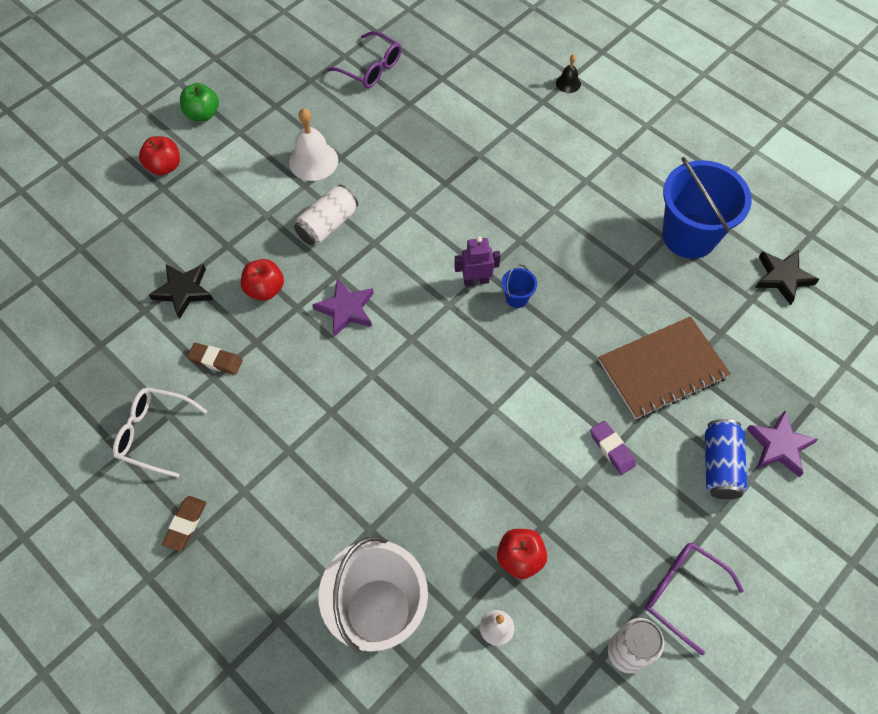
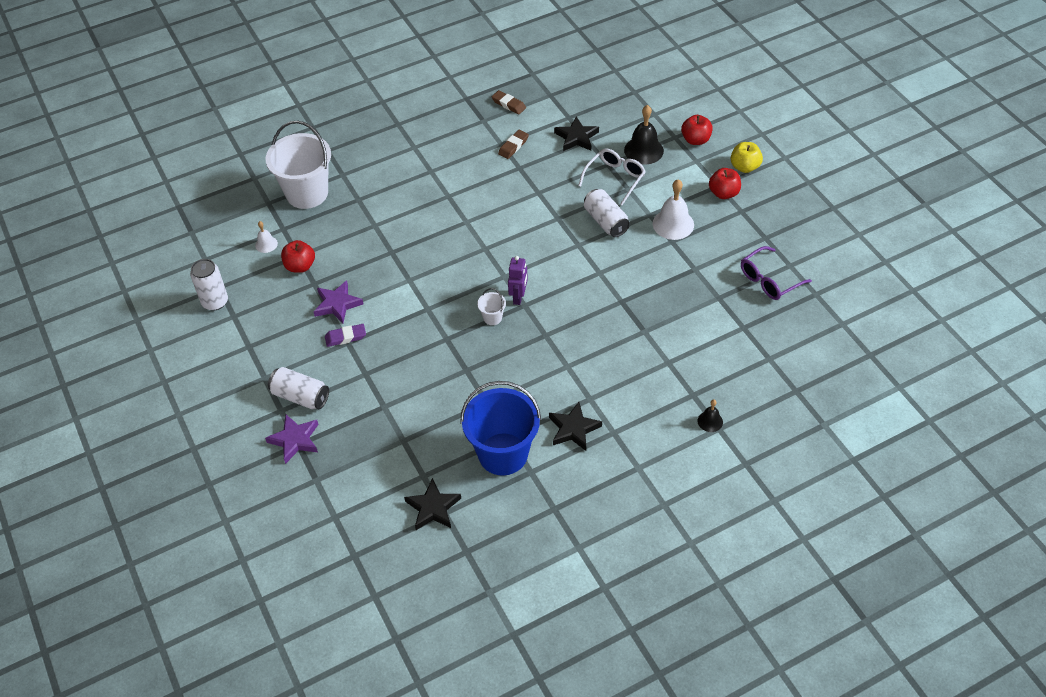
camera: 110 degrees right, 10 degrees down
white glasses [113,387,207,478] -> white glasses moved to [578,148,646,205]
brown eraser [162,496,207,551] -> brown eraser moved to [492,90,526,114]
green apple [180,83,219,121] -> yellow apple [731,142,763,173]
red apple [241,259,284,301] -> red apple moved to [709,168,741,199]
purple star [312,278,374,337] -> purple star moved to [313,280,364,323]
blue bucket [502,264,537,308] -> white bucket [477,288,506,325]
brown notebook [599,316,731,419] -> none
purple glasses [645,542,744,655] -> none
blue can [705,419,747,499] -> white can [268,367,329,409]
none -> black star [549,402,602,451]
none -> black bell [624,105,664,165]

